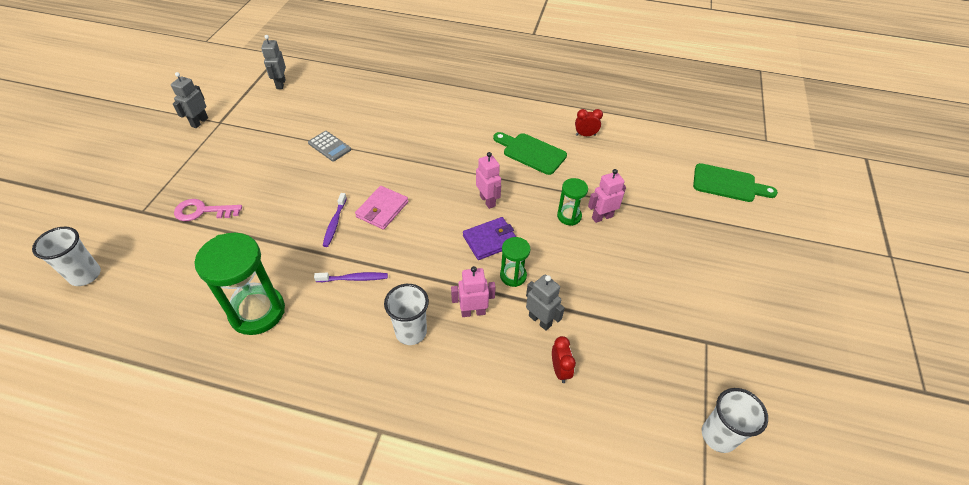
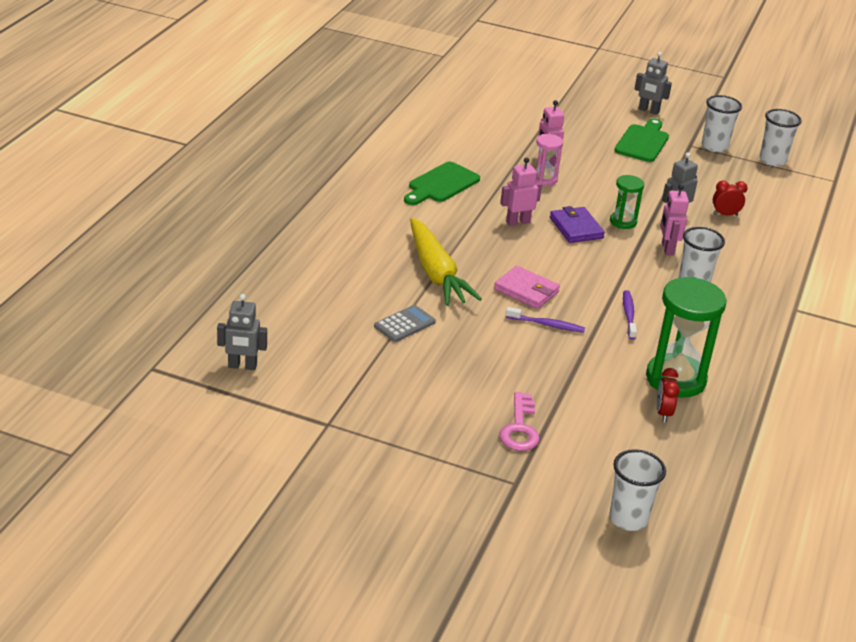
camera: 85 degrees left, 15 degrees down
grey robot [171,72,208,128] -> grey robot moved to [634,52,672,115]
green hourglass [557,178,588,226] -> pink hourglass [536,134,563,186]
red clock [575,109,603,136] -> red clock moved to [657,368,680,422]
green cutting board [693,163,778,202] -> green cutting board moved to [614,118,669,162]
none -> yellow carrot [410,218,482,306]
none -> white cup [702,95,742,152]

